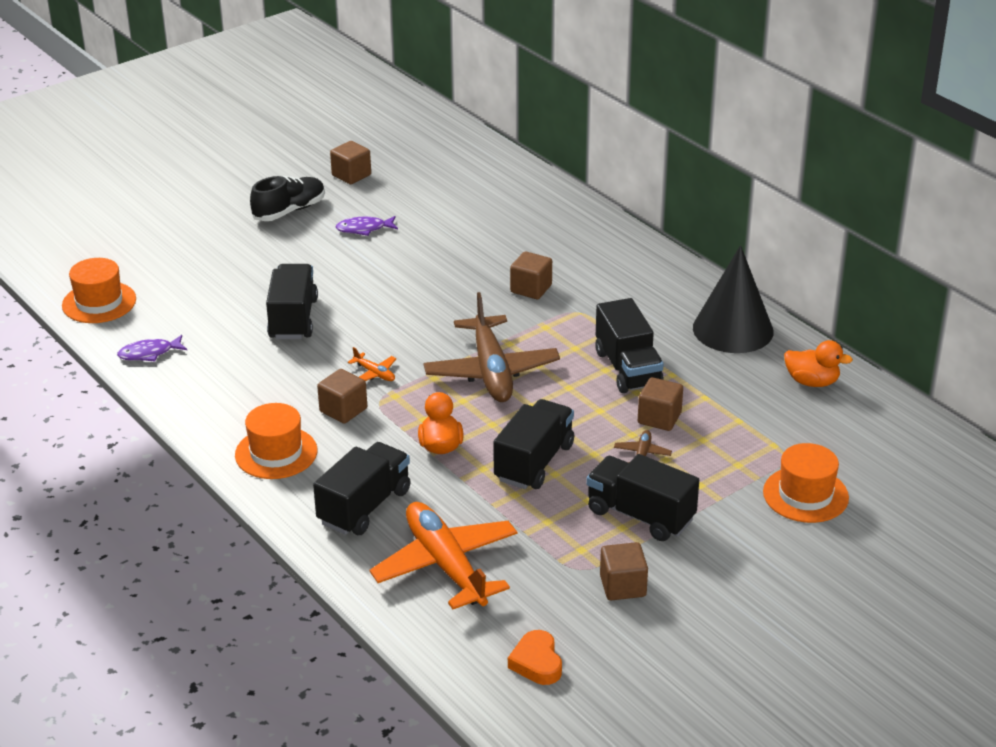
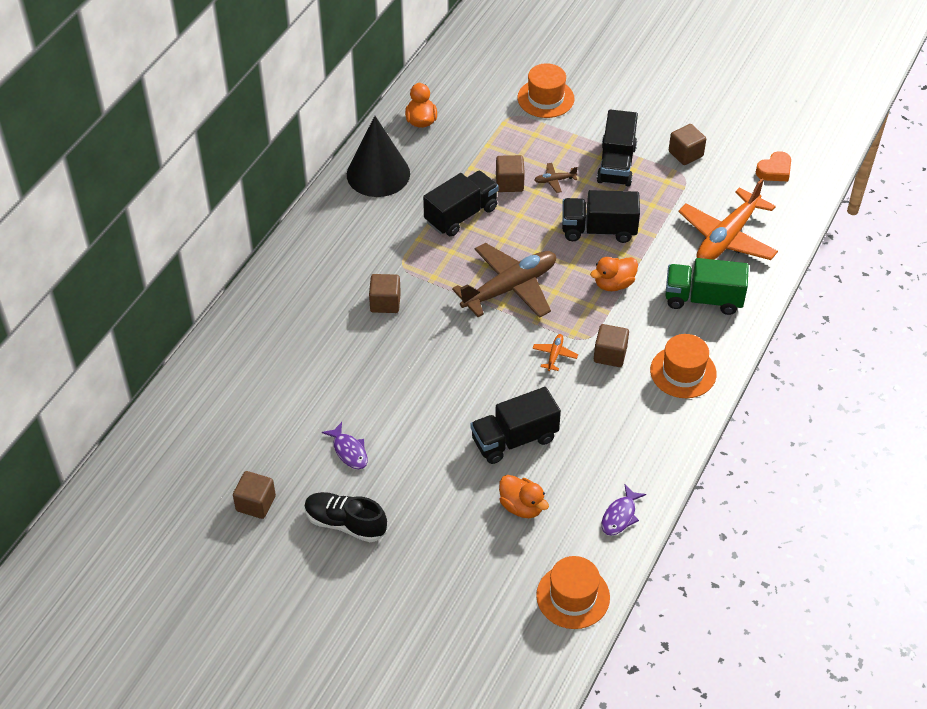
camera: 115 degrees left, 15 degrees up
purple fish [117,335,187,361] -> purple fish turned 75 degrees clockwise [602,485,646,536]
black truck [313,442,411,535] -> green truck [665,258,749,315]
none -> orange duck [499,475,549,518]

